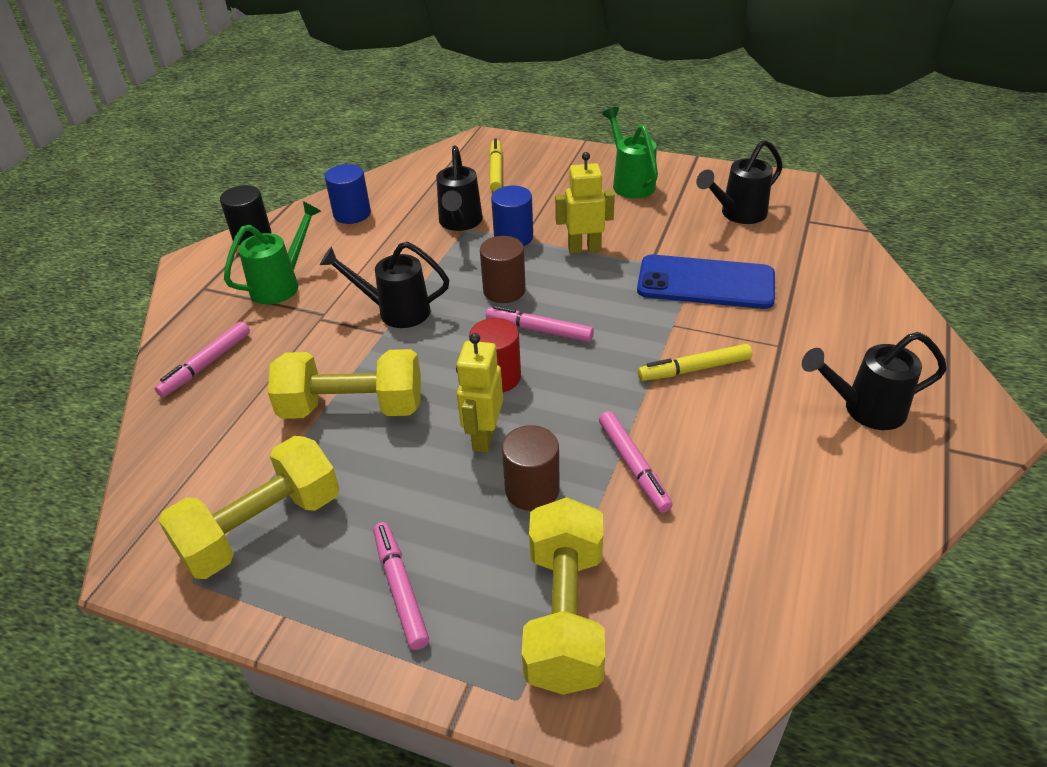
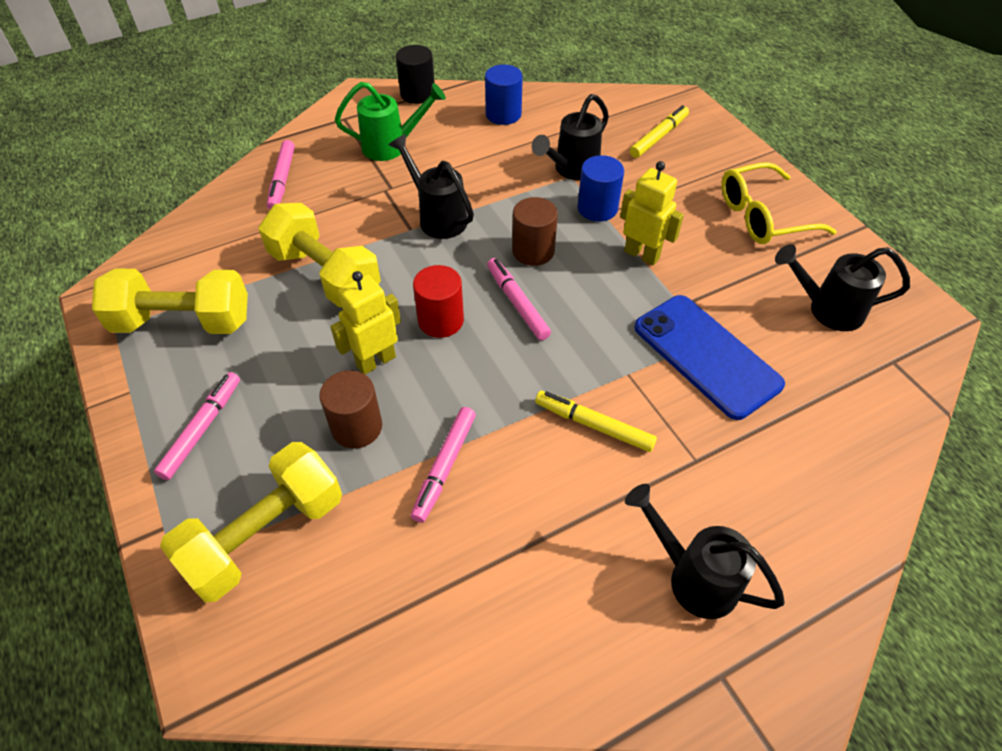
camera: 40 degrees right, 10 degrees up
pink marker [155,321,250,397] -> pink marker turned 75 degrees counterclockwise [267,140,295,209]
green watering can [602,107,658,199] -> yellow glasses [721,162,837,244]

